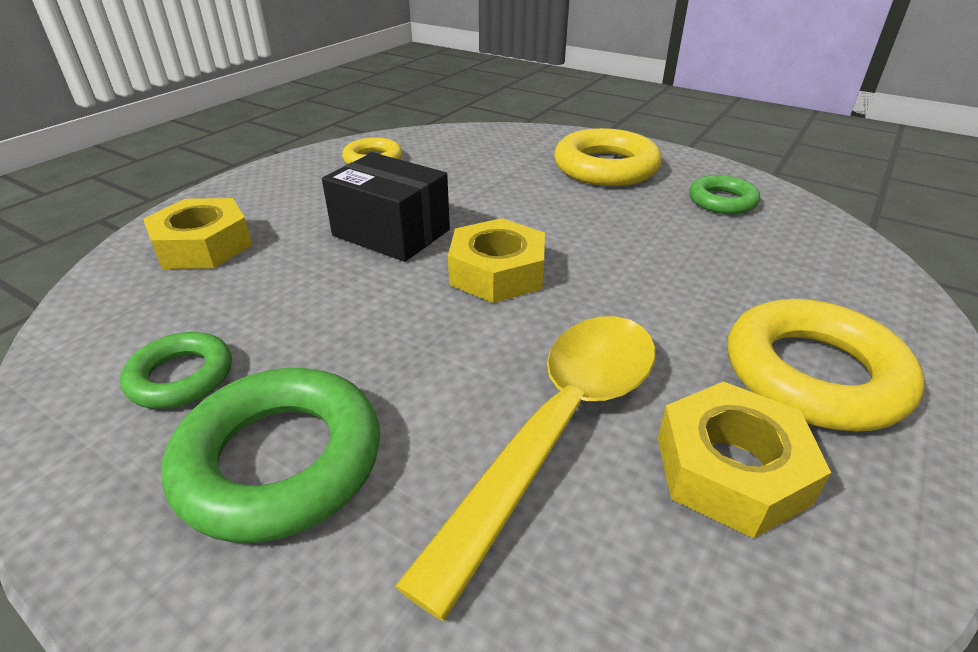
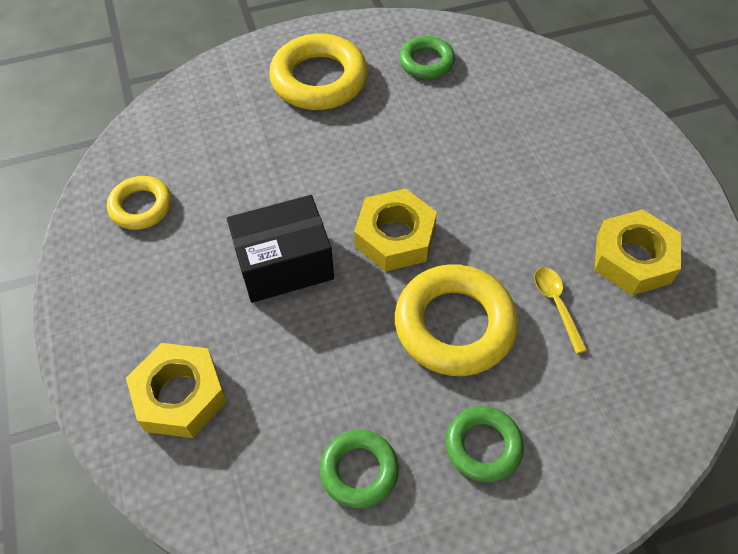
camera: 50 degrees left, 20 degrees up
green ring [162,368,380,543] -> green ring [445,406,524,482], size x0.58
yellow spoon [395,316,656,621] -> yellow spoon [534,267,587,354], size x0.41
yellow ring [728,299,924,432] -> yellow ring moved to [395,264,518,376]

